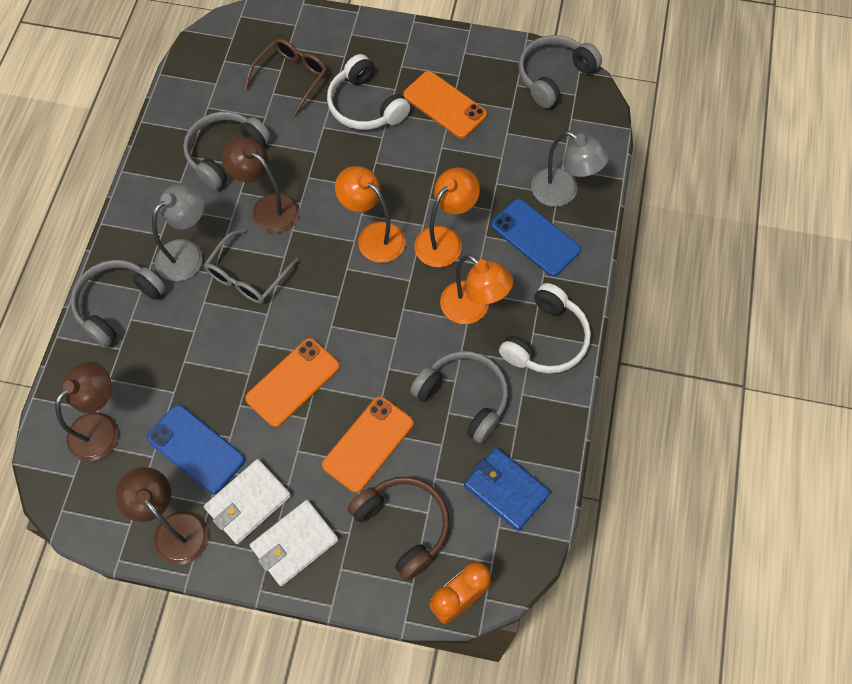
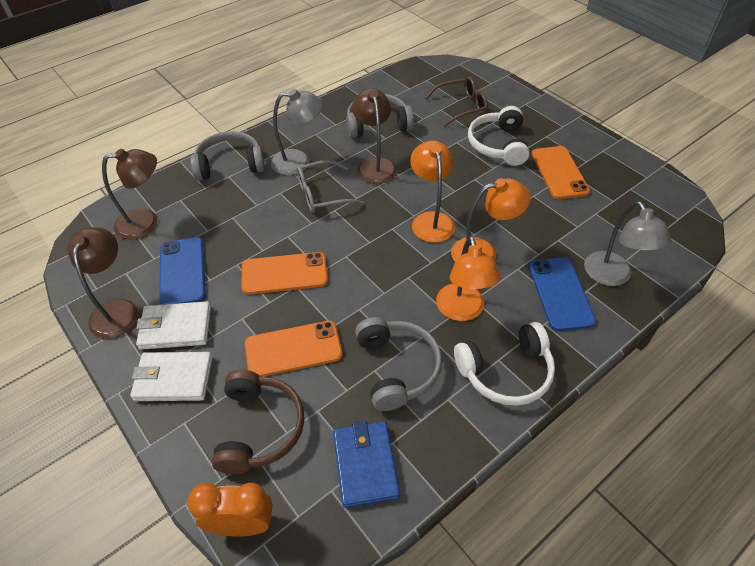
camera: 40 degrees right, 15 degrees down
grey headphones [518,35,602,108] -> none

